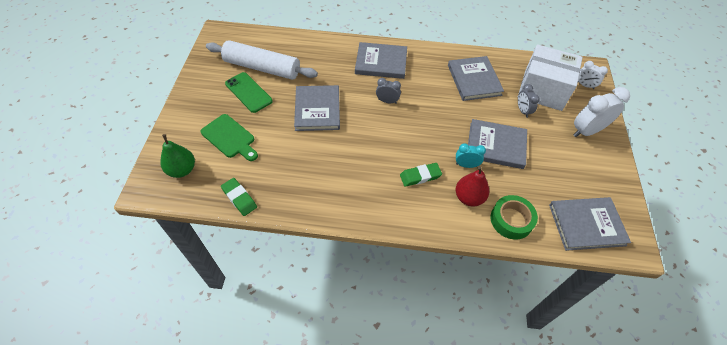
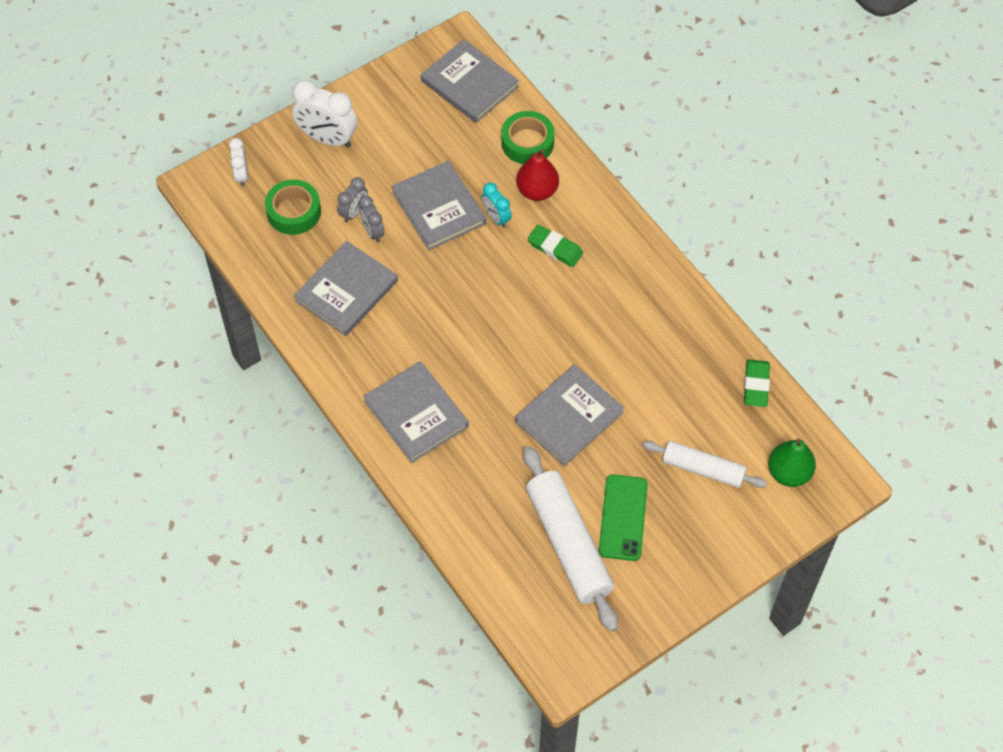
camera: 130 degrees left, 5 degrees up
green cutting board [201,114,258,161] -> white rolling pin [643,441,767,488]
grey clock [376,78,401,104] -> grey clock moved to [359,196,384,243]
white box [518,44,583,111] -> green tape [265,179,321,235]

